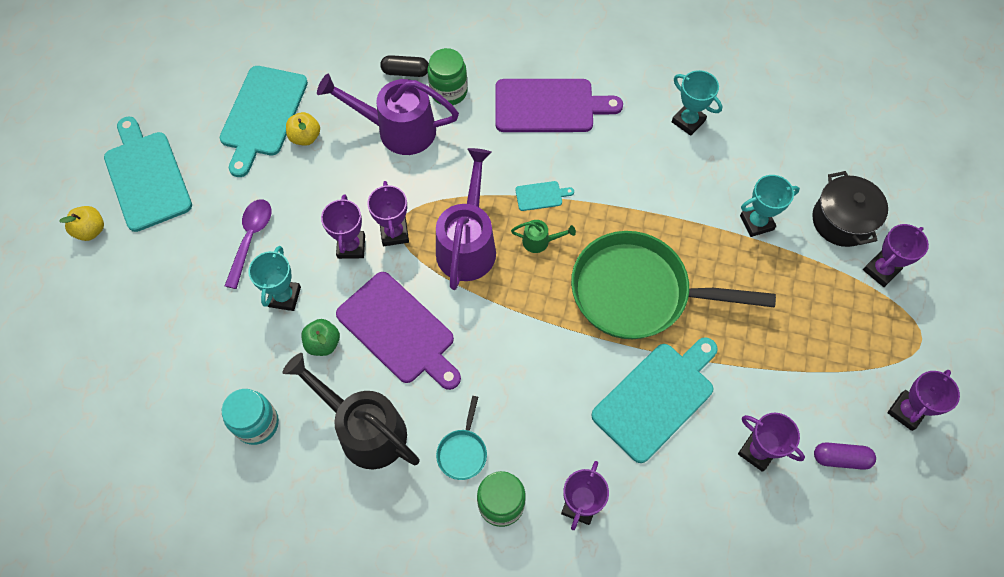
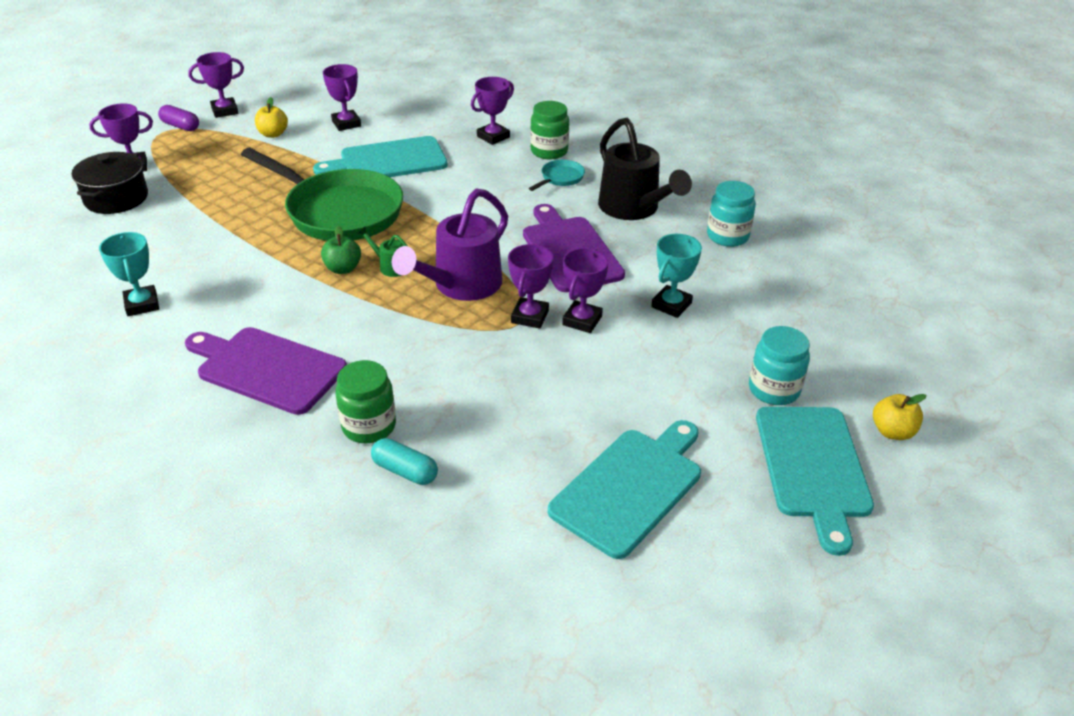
camera: 155 degrees left, 25 degrees down
purple spoon [225,199,272,289] -> none
yellow apple [286,112,320,146] -> yellow apple moved to [255,97,288,138]
green apple [301,319,340,356] -> green apple moved to [321,225,361,274]
purple watering can [317,74,459,155] -> none
black capsule [380,55,429,77] -> turquoise capsule [371,438,438,485]
turquoise cutting board [515,181,574,211] -> none
turquoise trophy [740,175,800,237] -> none
purple capsule [814,442,876,470] -> purple capsule moved to [158,105,199,131]
none -> turquoise jar [749,326,810,405]

